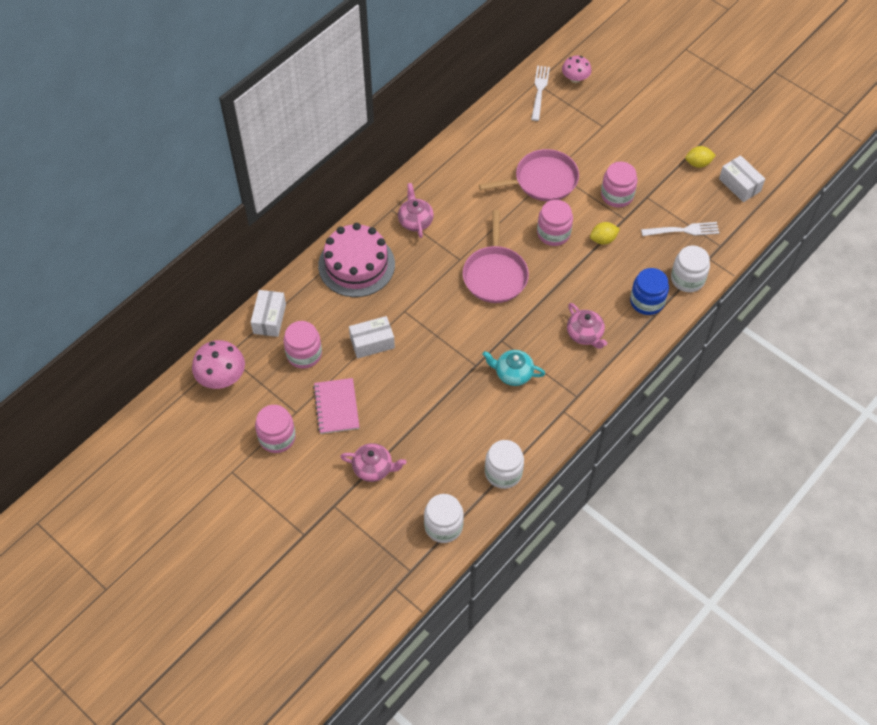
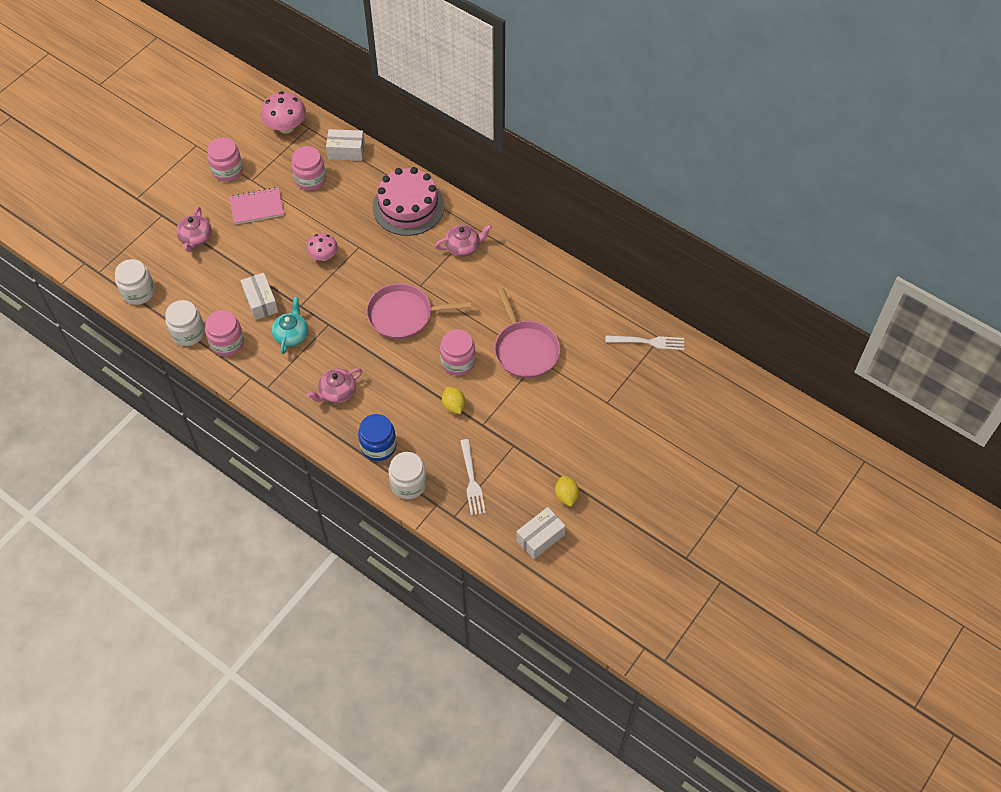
camera: 85 degrees right, 0 degrees up
white box [349,316,395,359] -> white box moved to [240,273,278,320]
pink mushroom [562,56,592,83] -> pink mushroom moved to [307,233,338,261]
pink jar [601,162,637,207] -> pink jar moved to [205,310,244,356]

